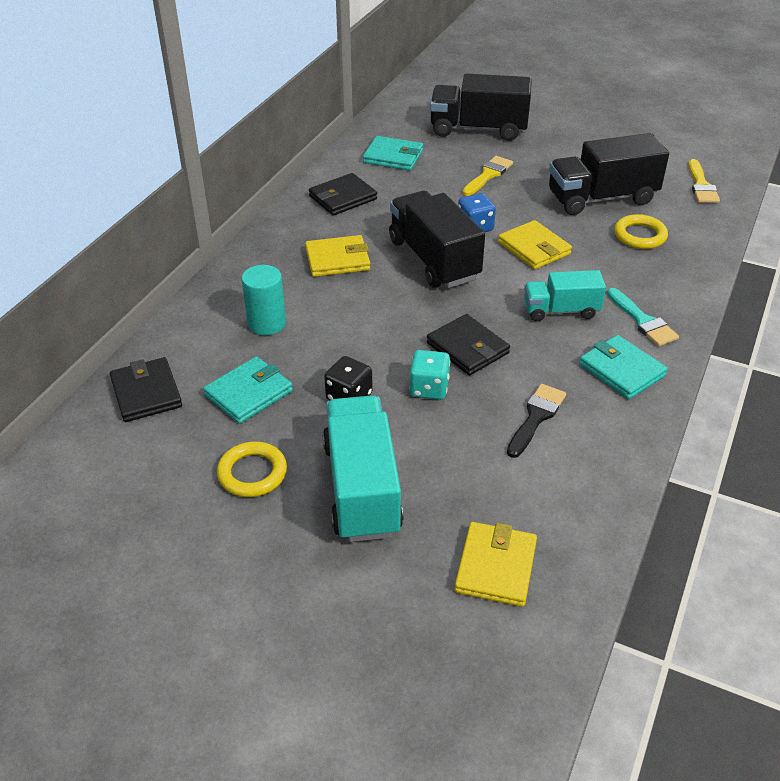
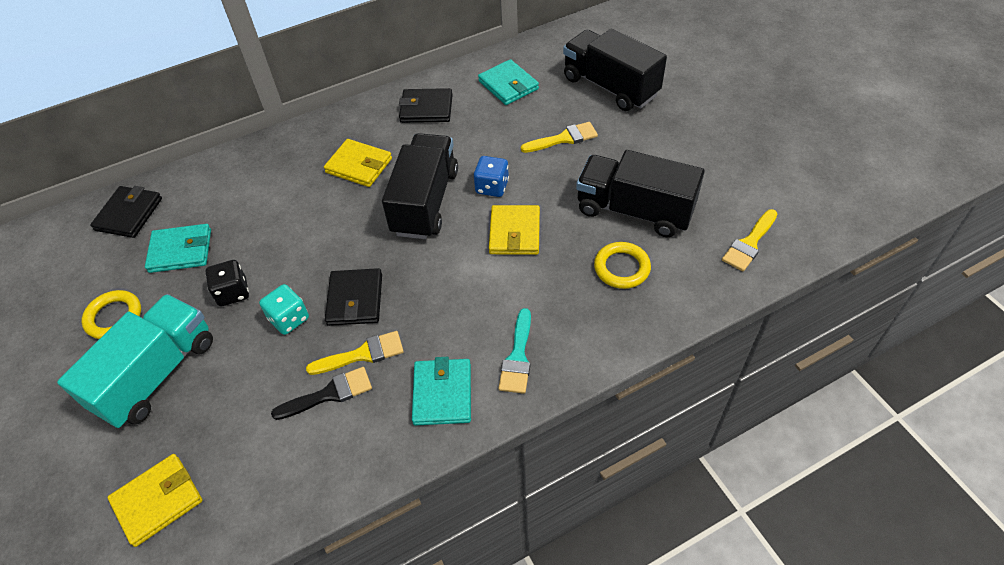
camera: 40 degrees right, 10 degrees up
turquoise cylinder [242,265,286,335] -> none
turquoise truck [524,270,606,322] -> none
none -> yellow brush [306,331,404,375]

